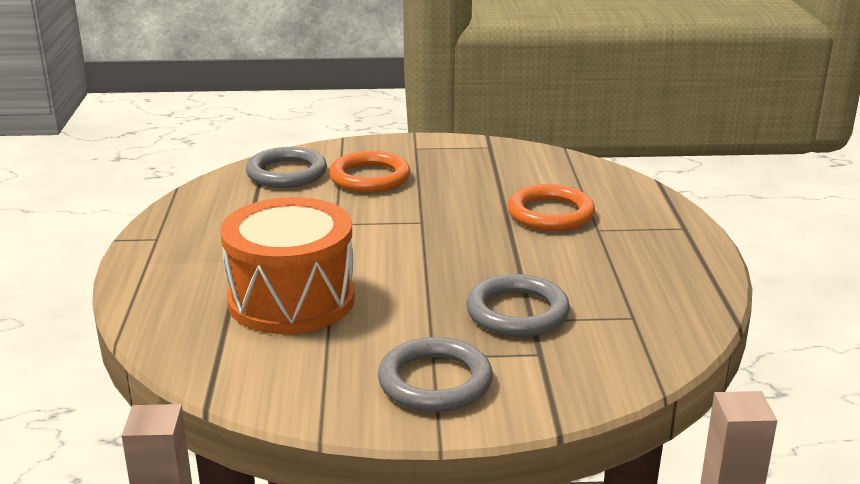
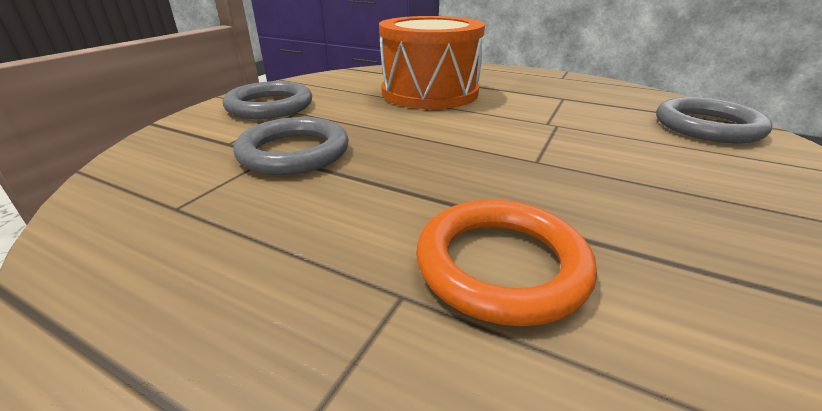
camera: 120 degrees right, 5 degrees up
orange ring [329,151,411,193] -> none

